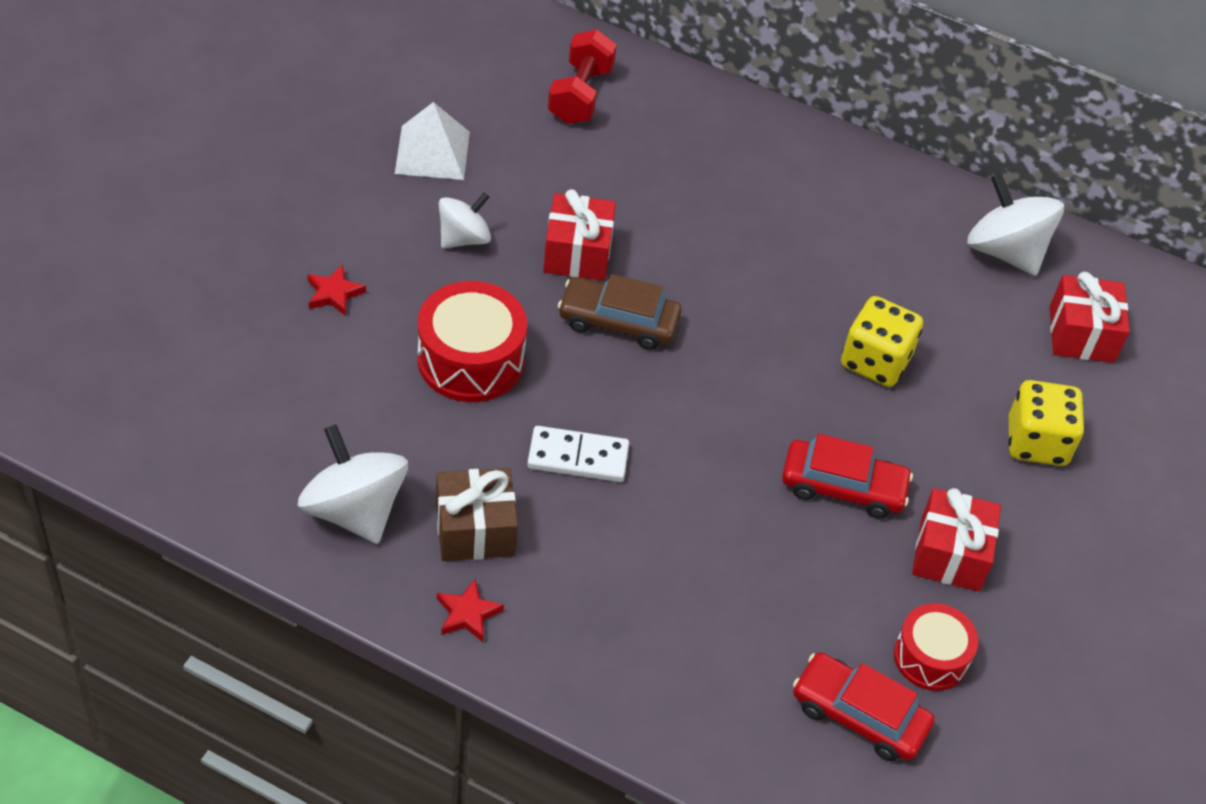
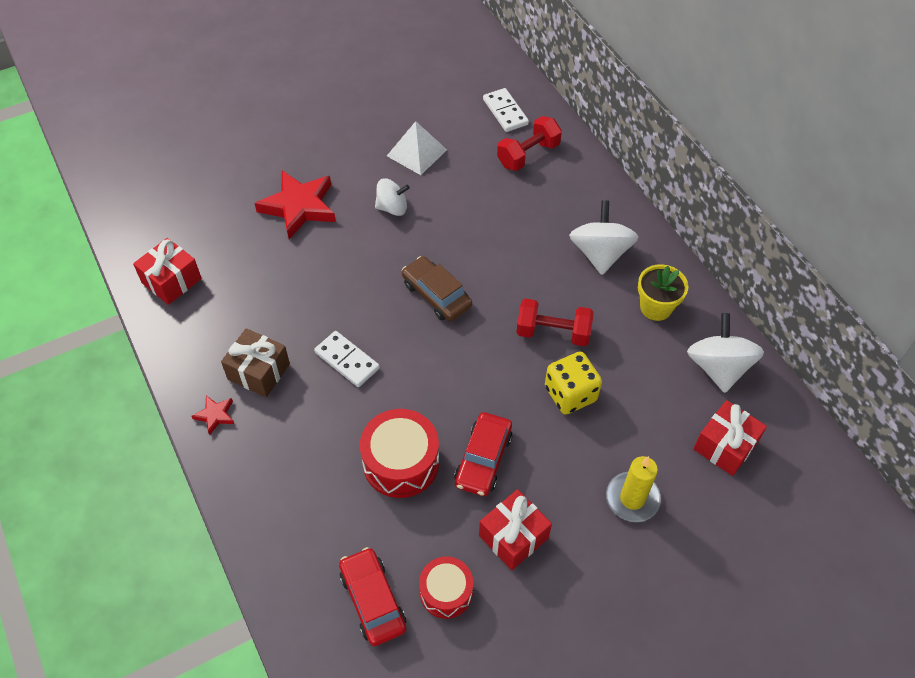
camera: 40 degrees right, 5 degrees up
white spinning top [298,424,408,544] -> white spinning top moved to [569,200,639,275]
red star [307,264,366,316] -> red star [254,170,336,239], size x2.18
red drum [418,281,527,402] -> red drum moved to [360,409,439,498]
red gift [543,189,616,281] -> red gift moved to [133,238,202,305]
red car [782,433,913,518] -> red car turned 60 degrees clockwise [454,412,513,496]
yellow dice [1008,380,1085,466] -> yellow candle [606,456,661,522]
none -> white domino [483,88,529,132]
none -> red dumbbell [516,298,593,346]
none -> yellow flower pot [638,264,688,321]

